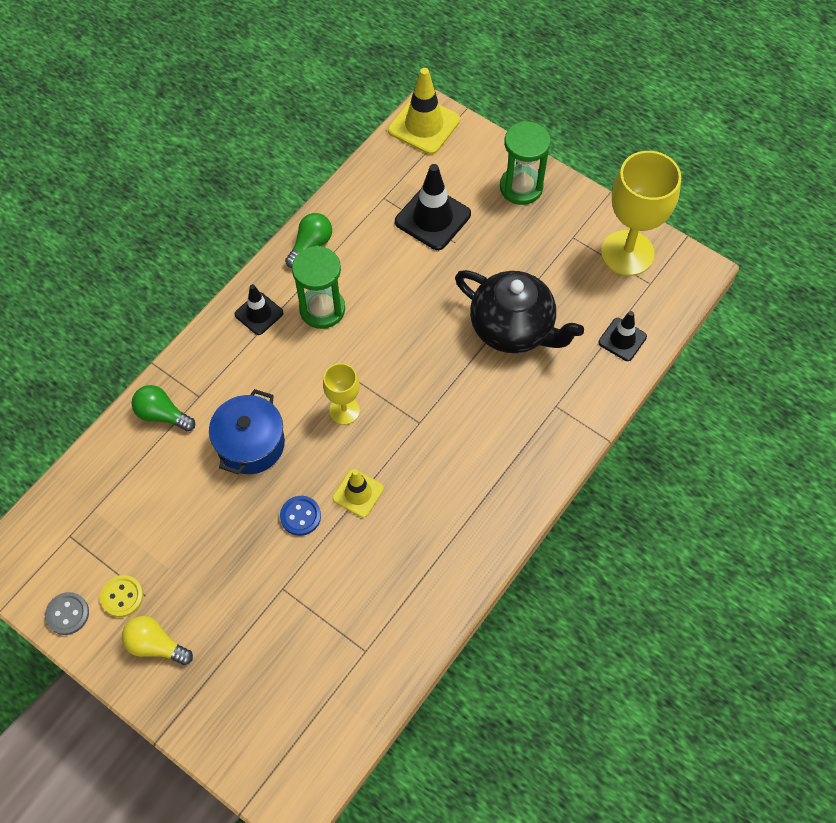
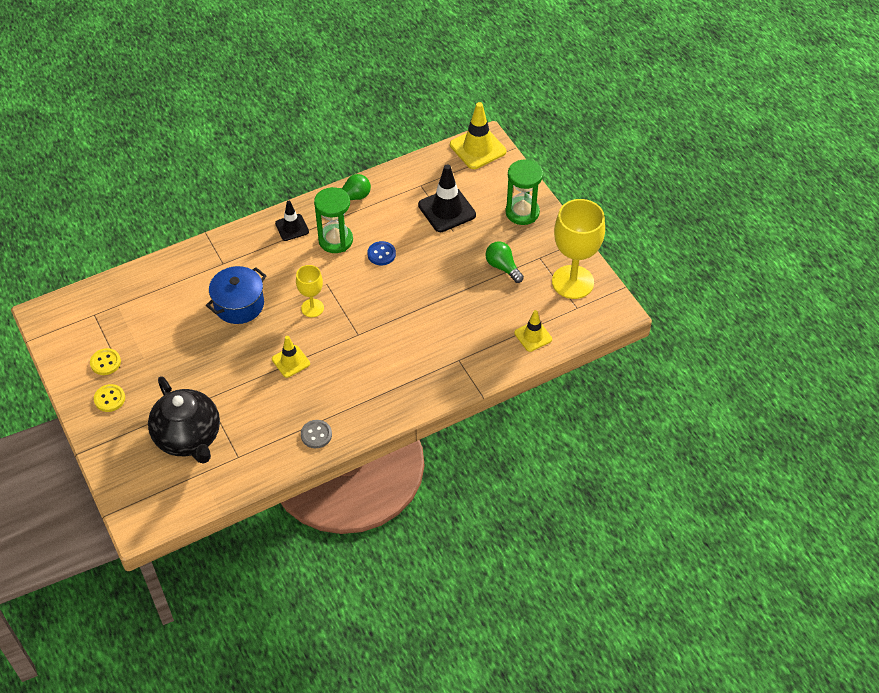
camera: 25 degrees right, 10 degrees down
grey button [45,592,89,635] -> grey button moved to [301,420,332,448]
yellow light bulb [122,616,193,665] -> yellow button [94,384,125,412]
green light bulb [132,385,195,432] -> green light bulb moved to [485,241,524,283]
blue button [280,496,321,536] -> blue button moved to [367,241,396,266]
black teapot [455,270,584,353] -> black teapot moved to [148,376,220,463]
black traffic cone [598,311,647,361] -> yellow traffic cone [514,310,552,352]

